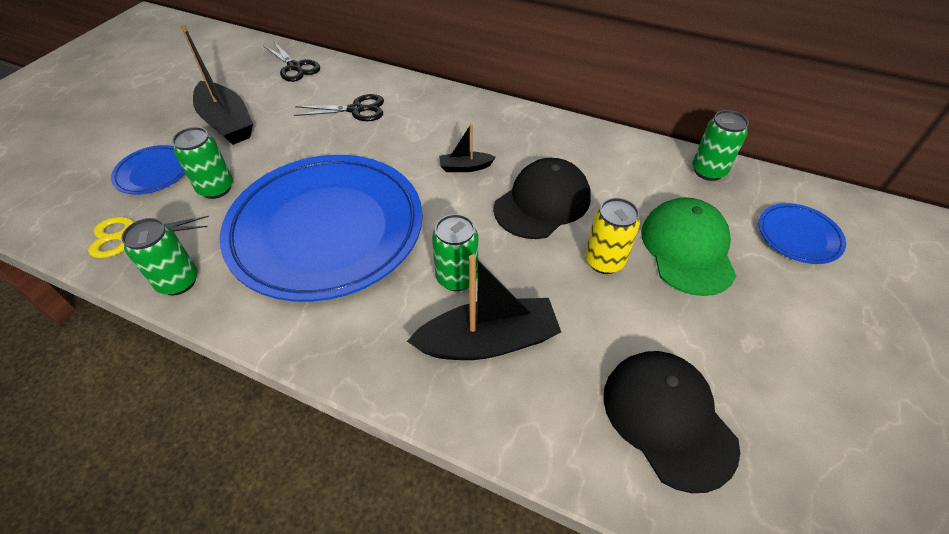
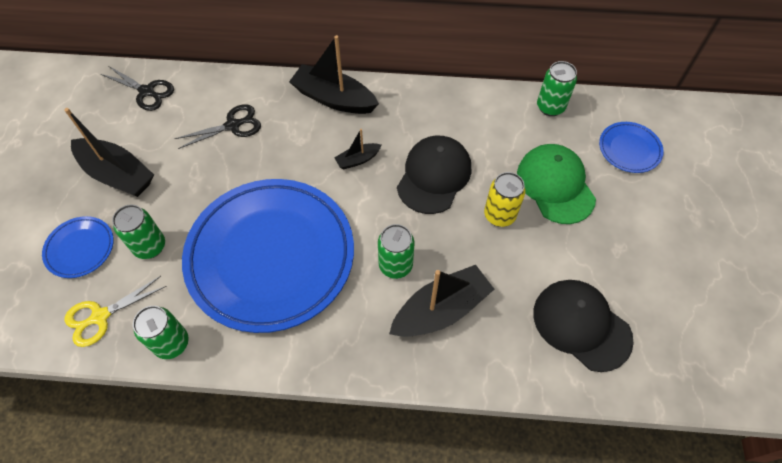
camera: 20 degrees left, 10 degrees up
none -> black boat [289,35,379,114]

